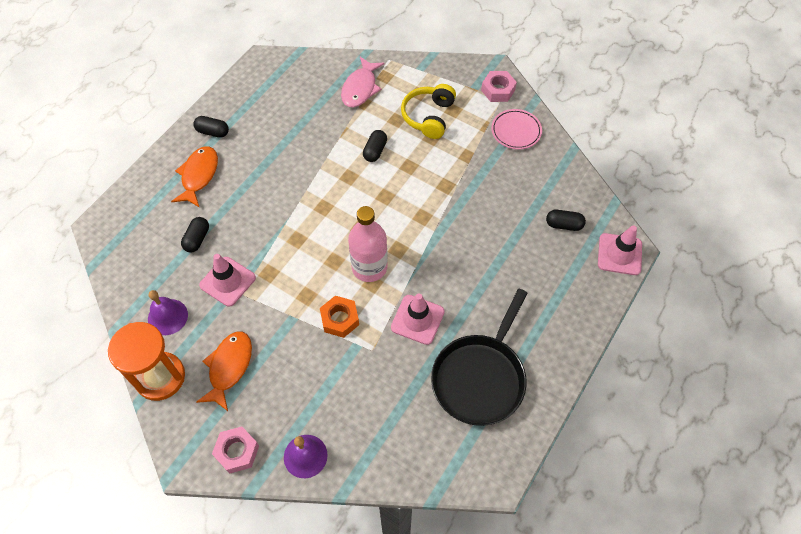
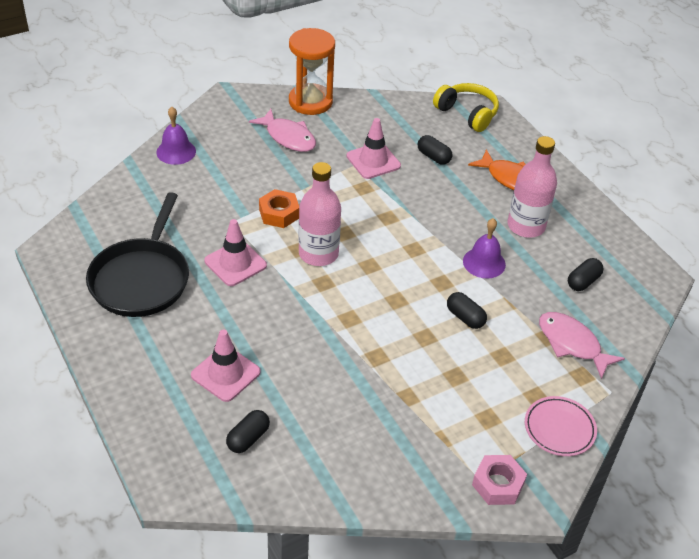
camera: 115 degrees right, 15 degrees down
purple bell [148,290,188,335] -> purple bell moved to [463,218,506,279]
black capsule [193,116,229,138] -> black capsule moved to [568,258,604,291]
orange fish [196,332,252,411] -> pink fish [249,109,316,152]
pink nut [212,427,259,474] -> none
yellow headphones [401,84,456,139] -> yellow headphones moved to [433,83,499,132]
black pan [431,289,527,426] -> black pan turned 135 degrees counterclockwise [86,192,189,317]
pink plate [491,109,542,149] -> pink plate moved to [525,396,597,456]
pink traffic cone [598,225,642,275] -> pink traffic cone moved to [191,330,261,402]
none -> pink bottle [508,136,557,238]

